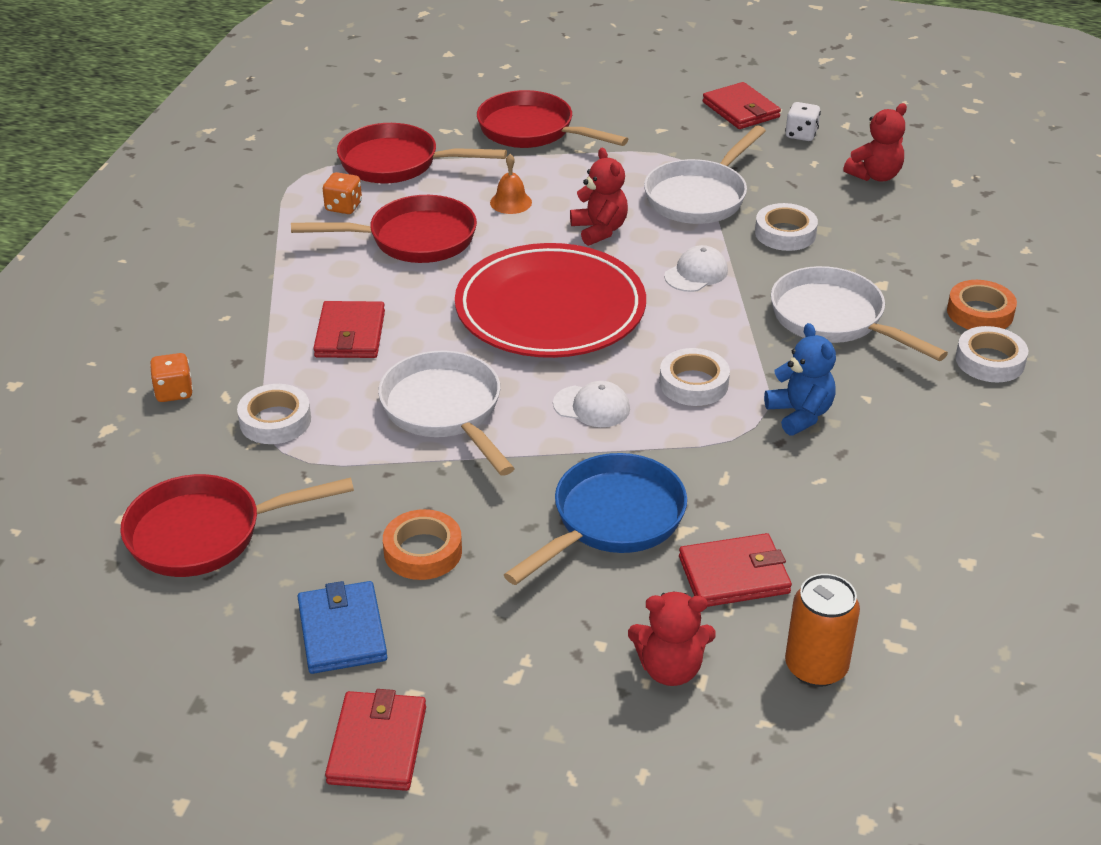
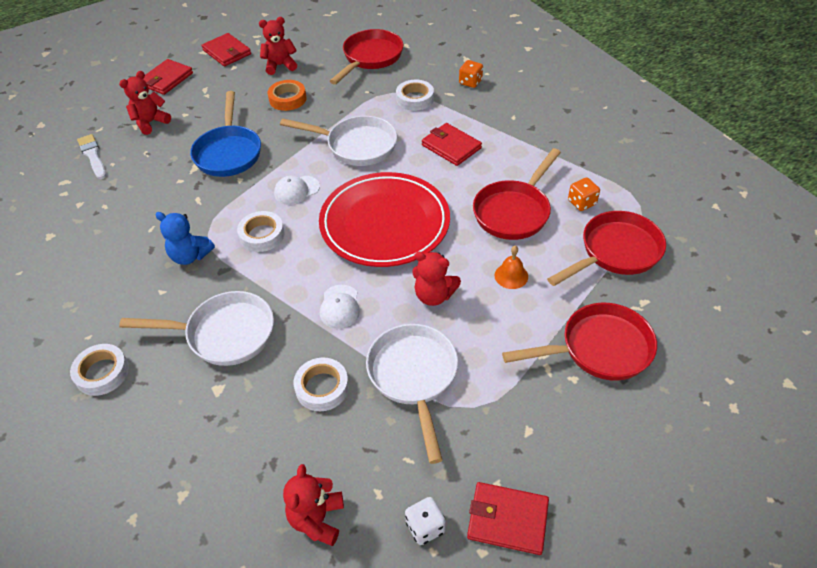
camera: 135 degrees right, 10 degrees up
blue wallet [297,581,387,674] -> red teddy bear [259,17,297,75]
red wallet [679,533,792,607] -> red wallet moved to [143,59,193,95]
orange can [785,574,860,687] -> white brush [77,134,106,179]
orange tape [947,280,1017,330] -> none

